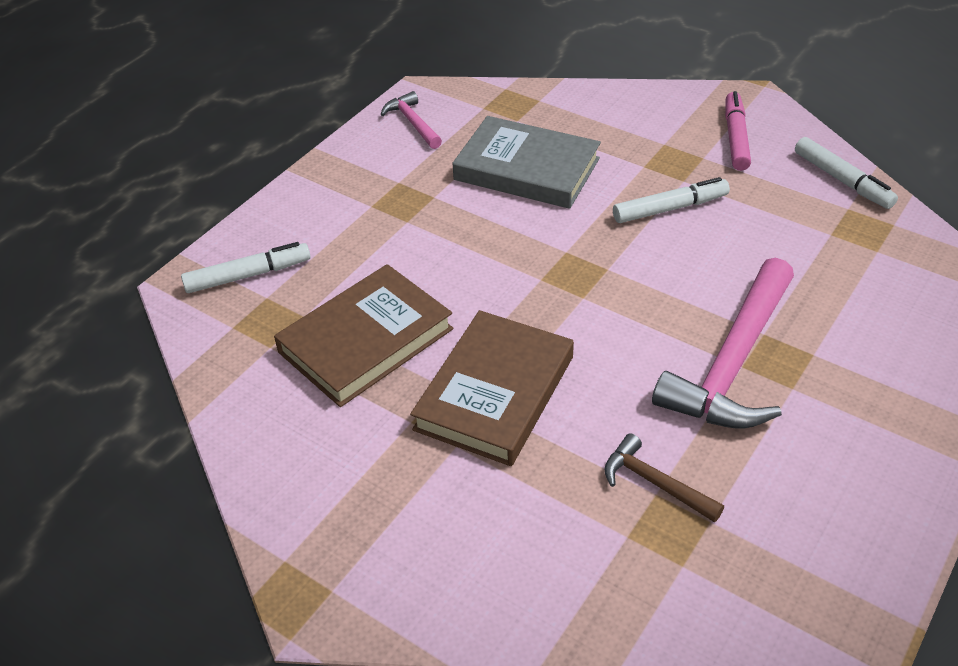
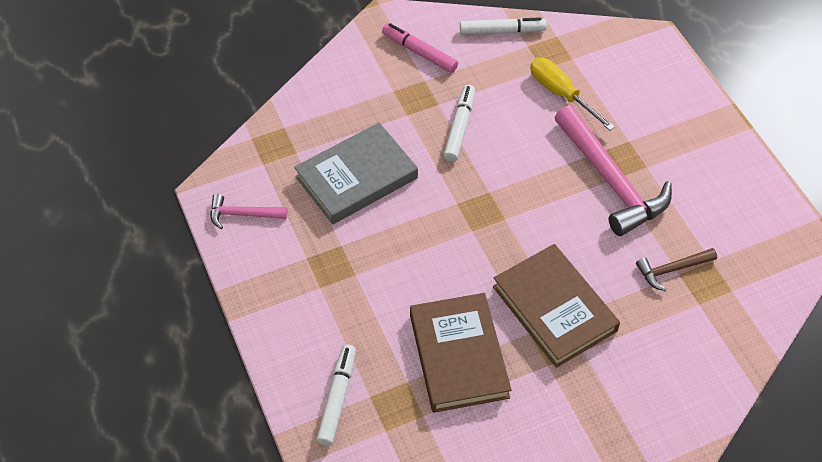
camera: 60 degrees left, 10 degrees up
none -> yellow screwdriver [530,58,615,131]

